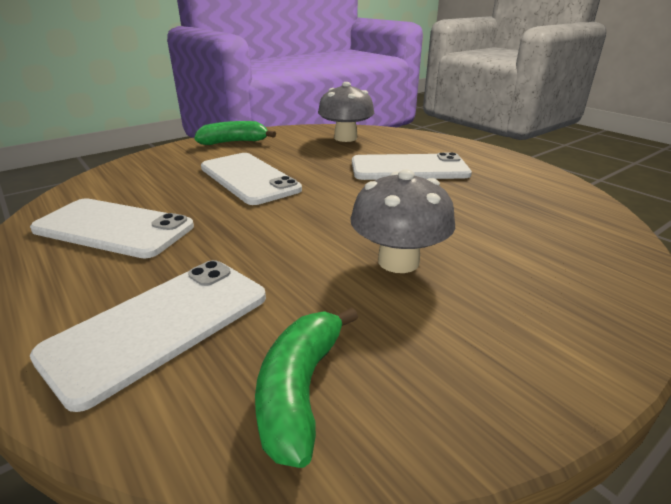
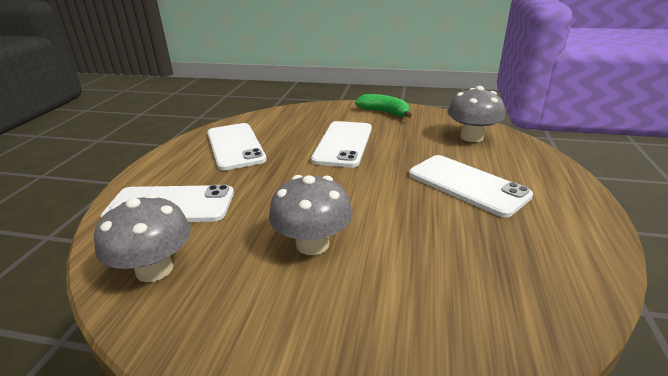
camera: 50 degrees right, 0 degrees up
green banana [255,307,358,468] -> grey mushroom [94,194,191,282]

